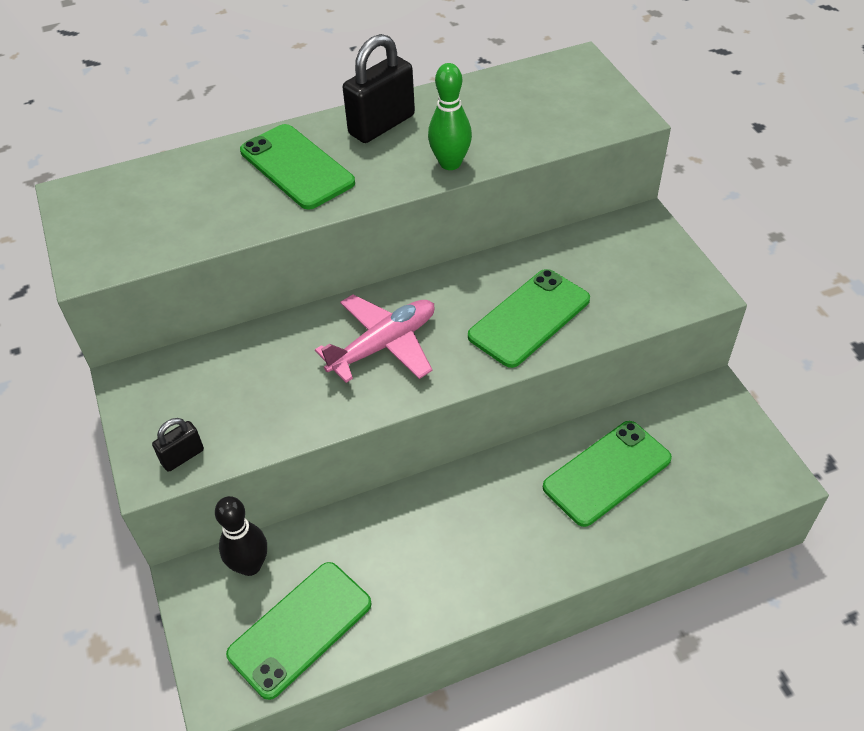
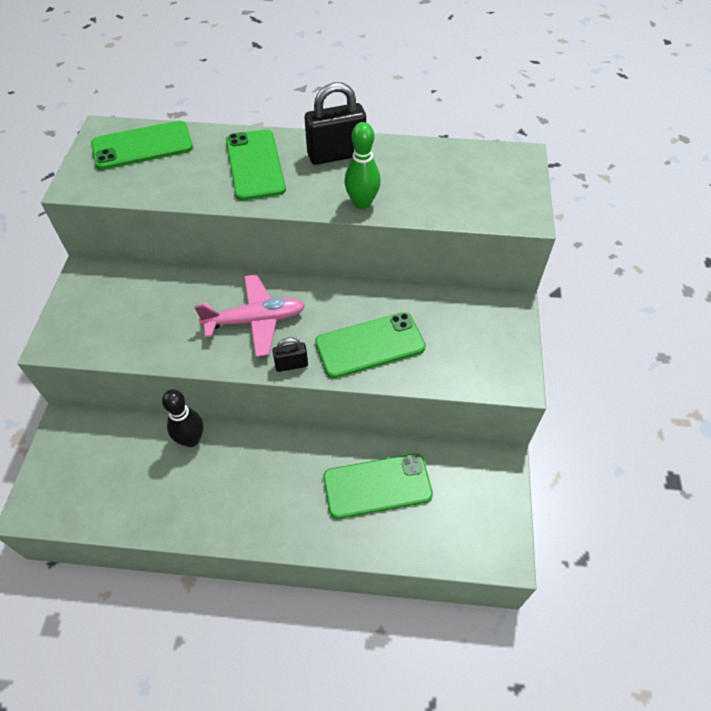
camera: 25 degrees right, 5 degrees up
black padlock [152,418,204,472] -> black padlock moved to [272,337,308,372]
black bowling pin [215,496,267,576] -> black bowling pin moved to [162,389,203,447]
green phone [226,562,372,700] -> green phone moved to [91,121,193,170]

